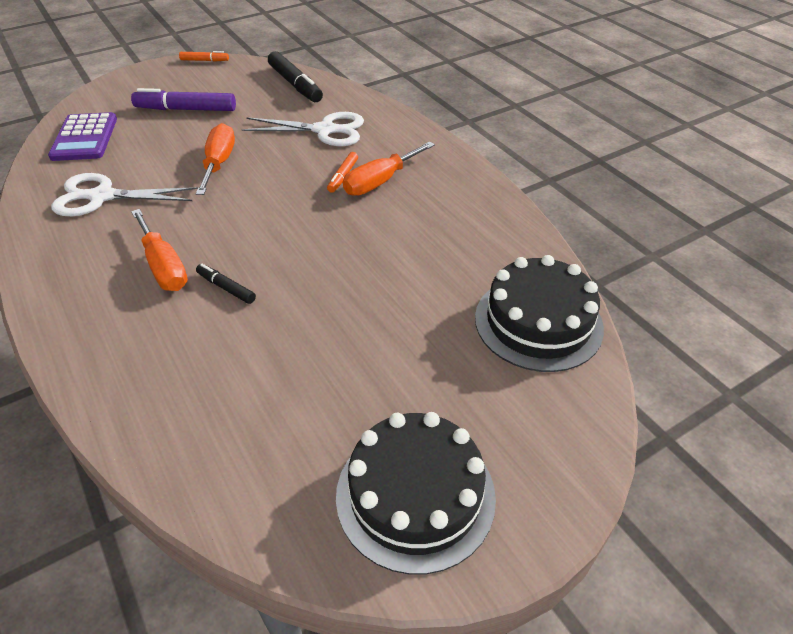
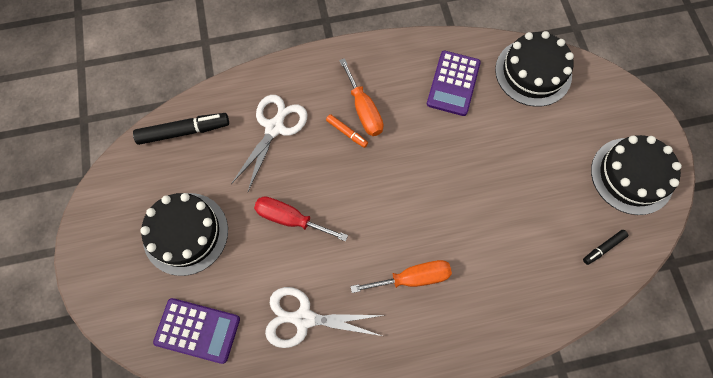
camera: 70 degrees left, 25 degrees up
white scissors [51,173,198,216] -> white scissors turned 75 degrees clockwise [265,287,385,348]
purple marker [131,88,236,111] -> black cake [140,193,228,276]
orange marker [179,51,229,62] -> none
orange screwdriver [196,123,235,195] -> red screwdriver [254,197,348,241]
black marker [196,264,256,304] -> black marker moved to [583,230,628,265]
none -> purple calculator [427,51,481,116]

